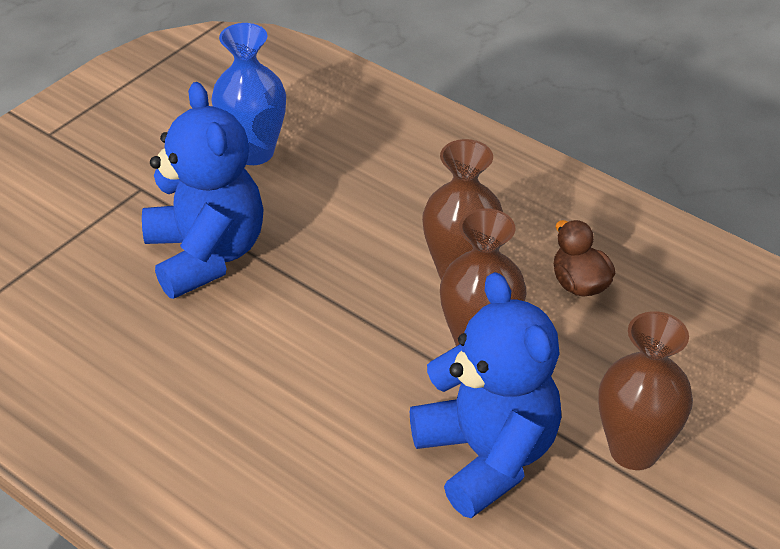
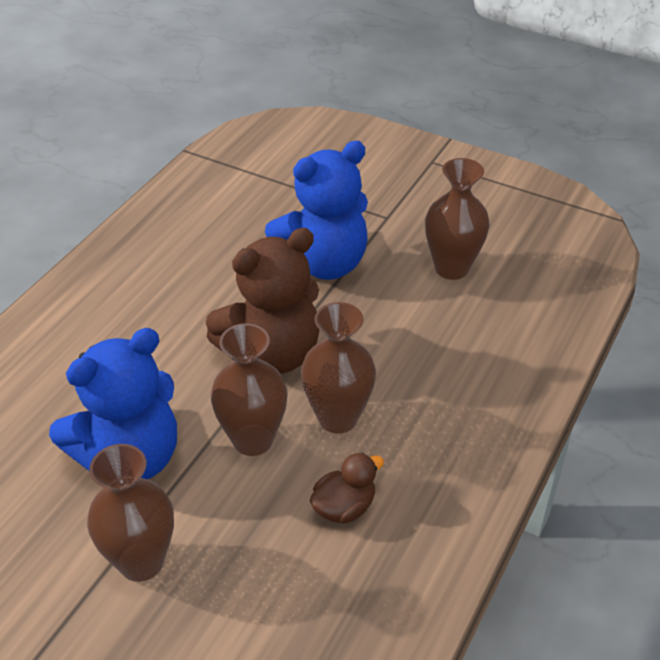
camera: 80 degrees right, 0 degrees up
blue vase [211,23,286,165] -> brown vase [425,158,490,280]
none -> brown teddy bear [206,228,319,374]

